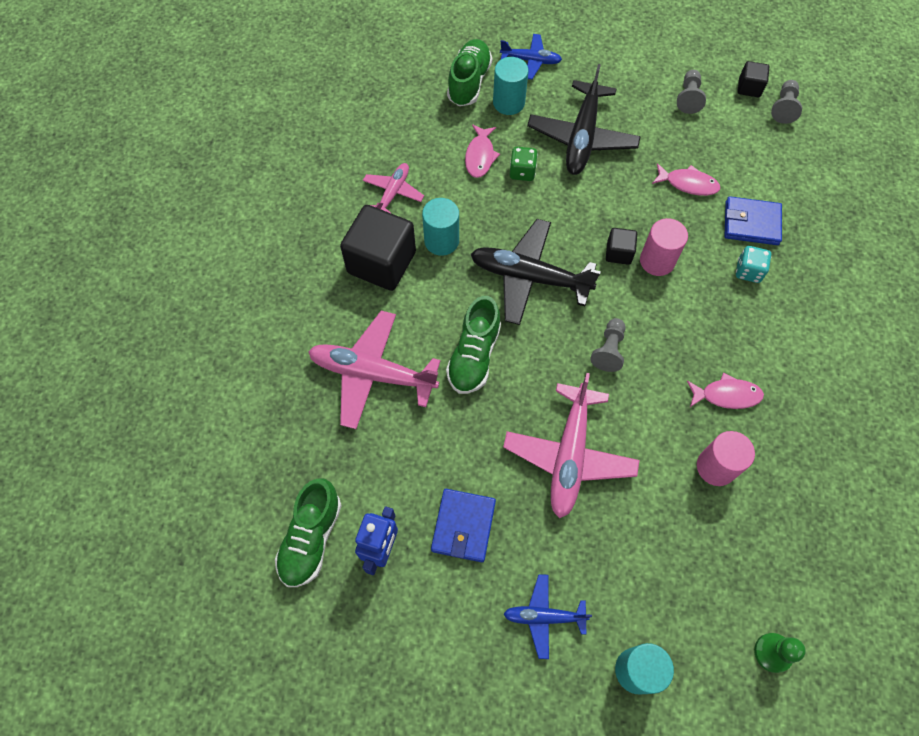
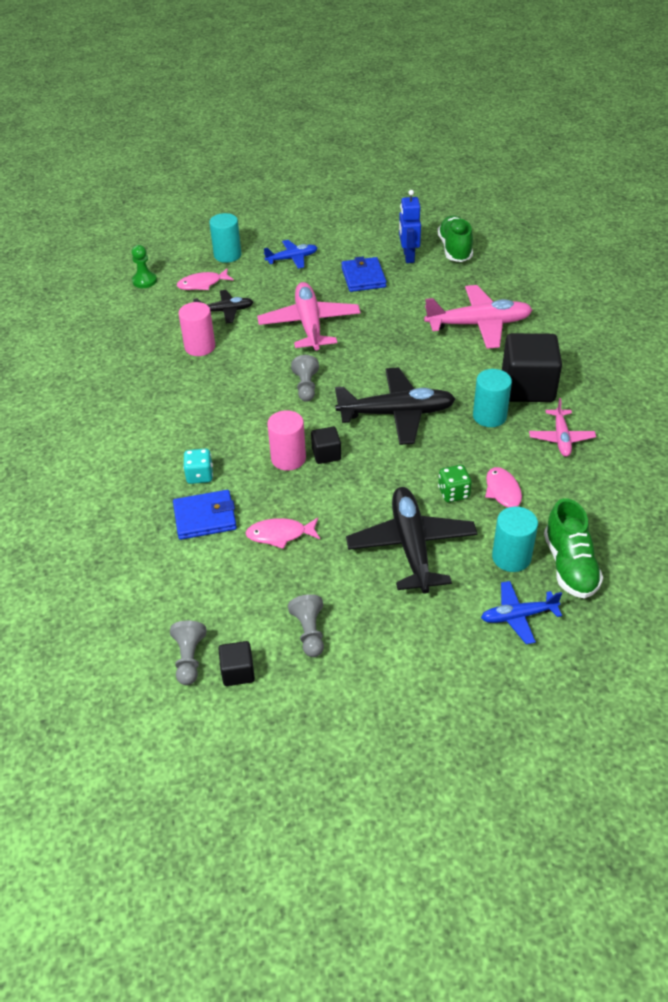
camera: 160 degrees right, 20 degrees down
green shoe [446,296,501,394] -> none
pink fish [687,373,764,409] -> pink fish moved to [177,268,234,290]
none -> black plane [193,290,253,323]

